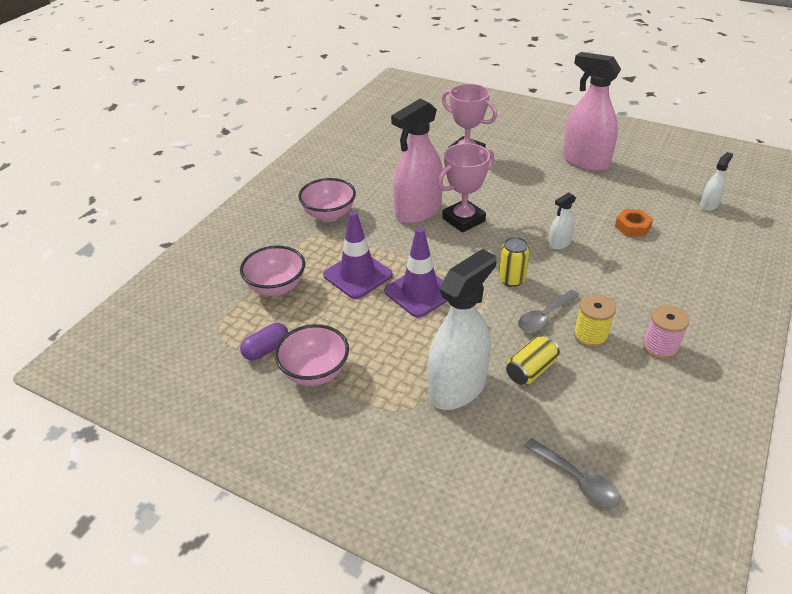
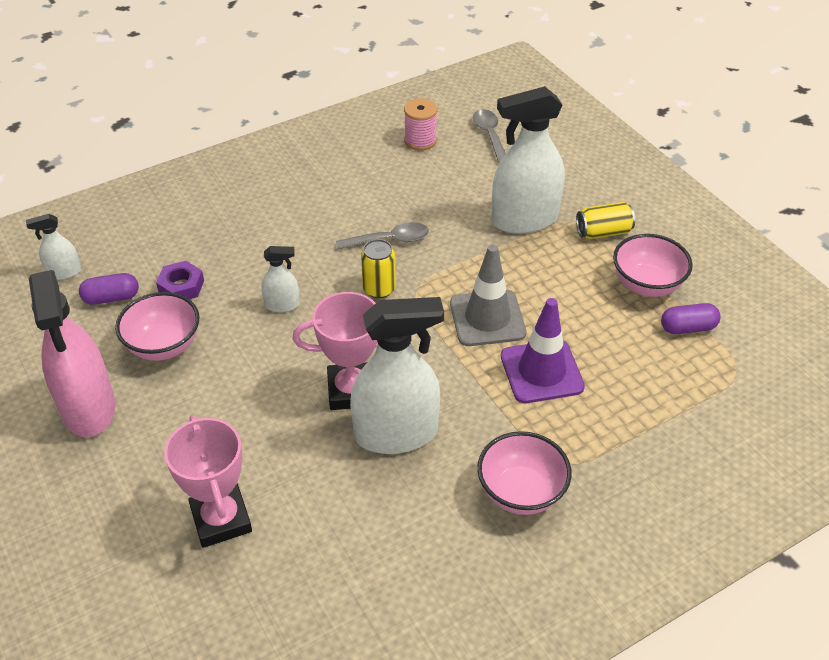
camera: 150 degrees left, 5 degrees up
pink bowl [240,246,305,296] -> pink bowl moved to [115,292,199,361]
purple traffic cone [384,227,448,318] -> grey traffic cone [450,244,526,346]
pink spray bottle [391,99,443,224] -> white spray bottle [350,297,444,454]
yellow can [506,335,560,385] -> yellow can moved to [576,202,635,239]
yellow spool [574,294,616,348] -> none
orange nut [615,209,653,237] -> purple nut [156,261,204,299]
pink spool [643,305,689,360] -> pink spool moved to [404,98,437,150]
none -> purple capsule [79,273,139,305]

